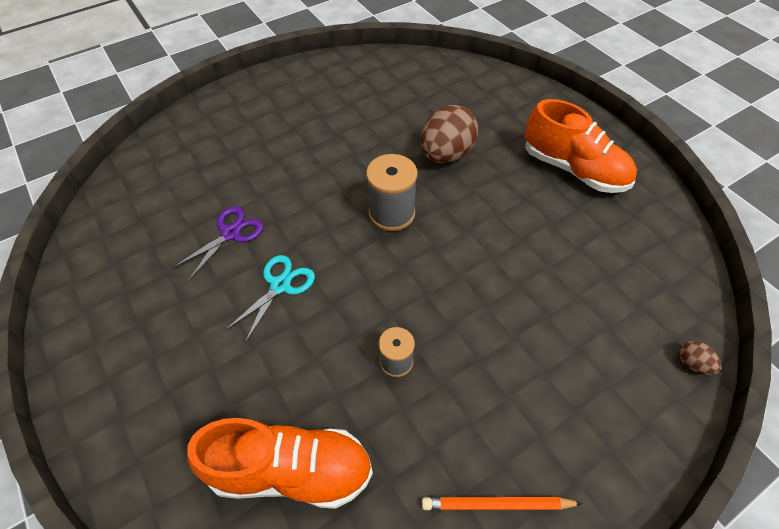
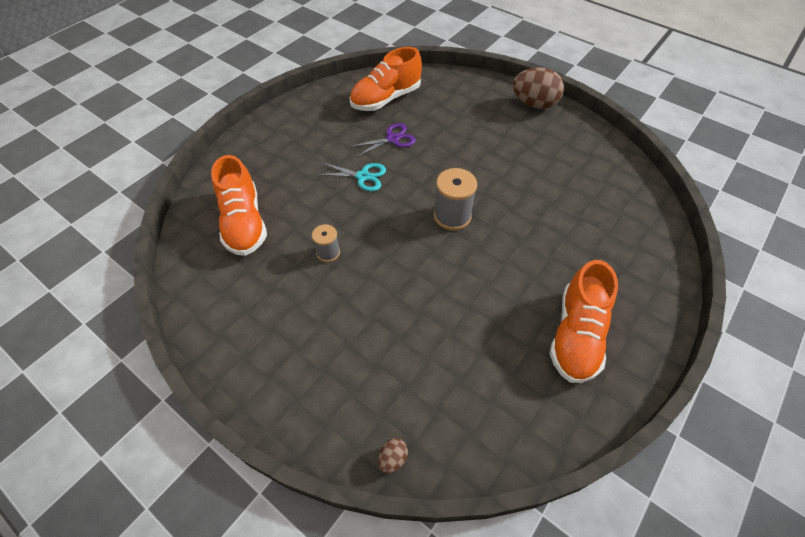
camera: 70 degrees right, 0 degrees up
purple scissors [172,206,264,280] -> purple scissors turned 45 degrees counterclockwise [349,123,416,157]
brown egg [421,105,478,163] -> brown egg moved to [512,67,564,109]
orange pencil [422,497,583,511] -> none
none -> orange shoe [349,47,422,111]

